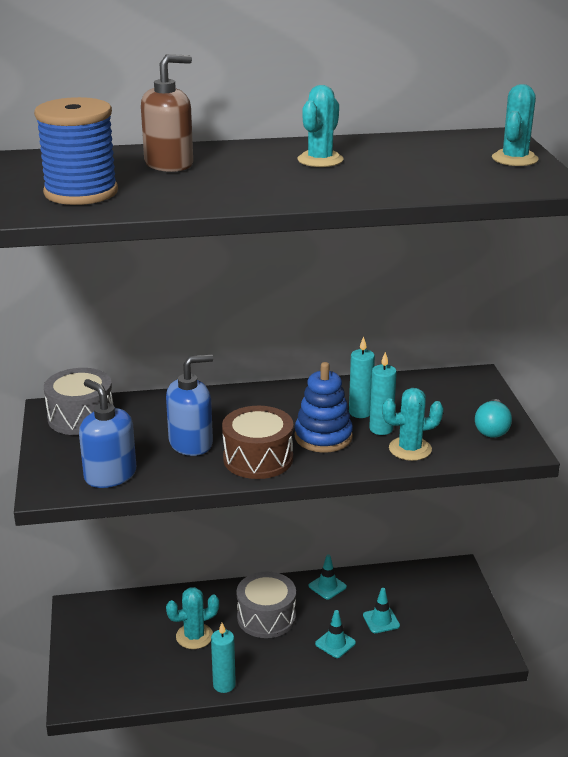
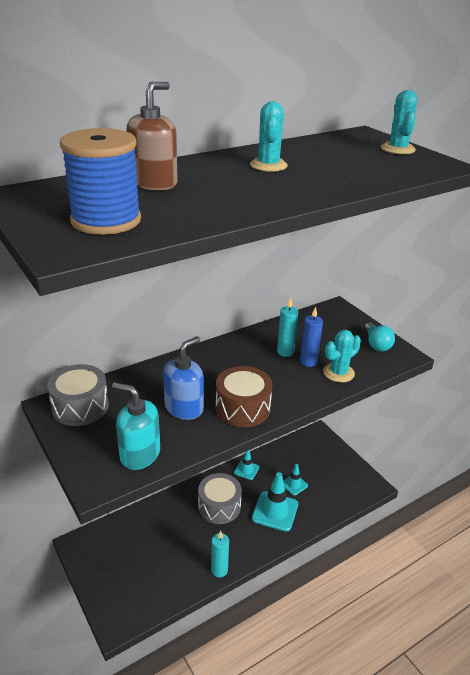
camera: 25 degrees left, 5 degrees up
blue soap dispenser [79,379,136,488] -> turquoise soap dispenser [112,382,160,470]
turquoise cactus [166,587,219,649] -> none
blue stacking toy [295,362,353,453] -> none
turquoise traffic cone [315,610,356,658] -> turquoise traffic cone [252,472,298,532], size x1.80
turquoise candle [369,352,397,435] -> blue candle [300,307,323,367]

